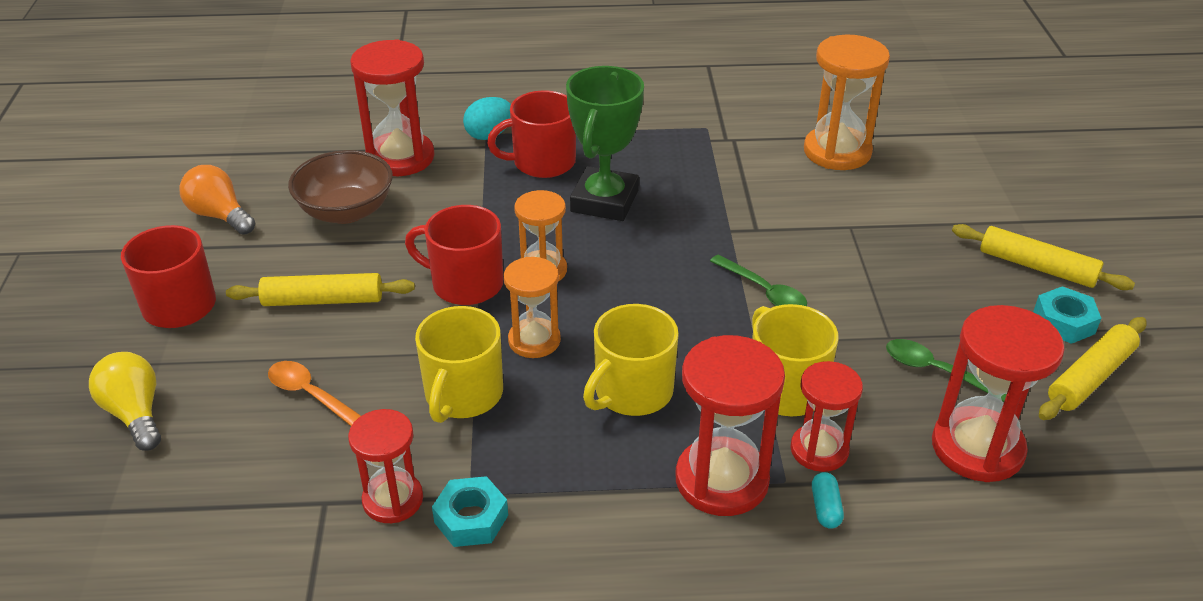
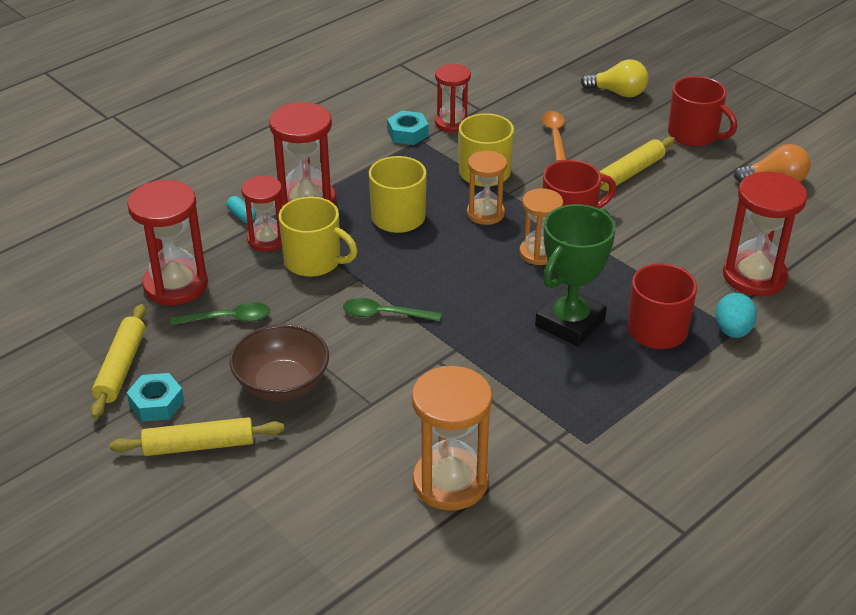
camera: 140 degrees right, 0 degrees up
orange spoon [268,361,361,426] -> orange spoon turned 90 degrees counterclockwise [542,111,566,162]
brown bowl [288,150,393,224] -> brown bowl moved to [229,324,329,401]
green trophy [566,66,644,221] -> green trophy turned 60 degrees clockwise [535,204,616,346]

